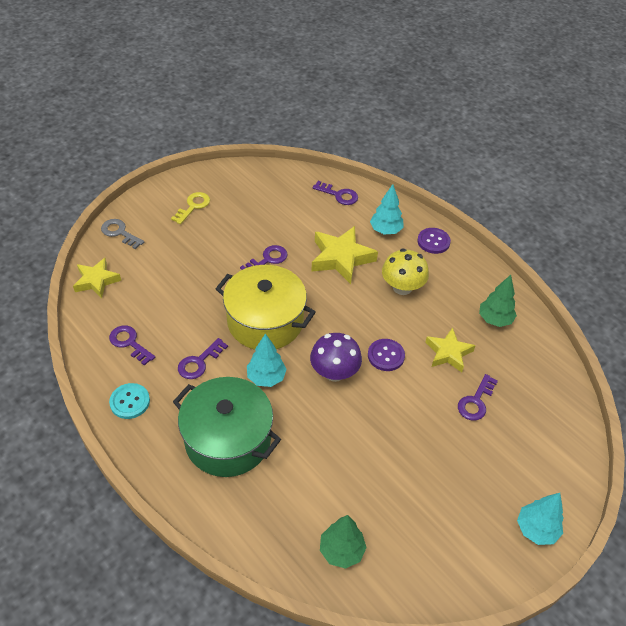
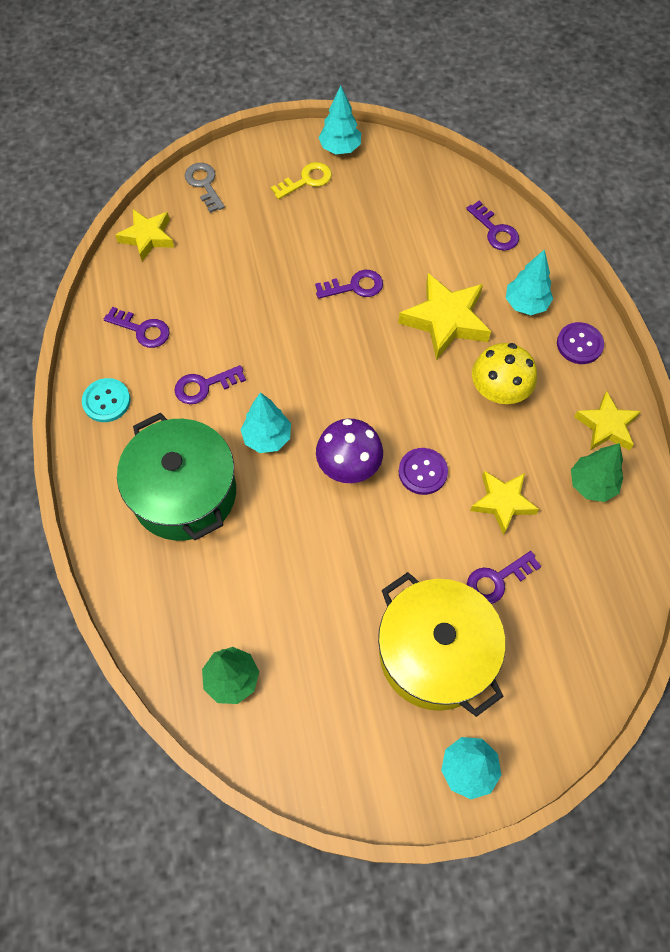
camera: 30 degrees right, 15 degrees up
purple key [109,325,155,366] -> purple key turned 135 degrees clockwise [104,307,170,348]
yellow pot [216,265,316,349] -> yellow pot moved to [378,572,506,717]
none -> turquoise tree [318,86,361,154]
none -> yellow star [574,391,641,451]

